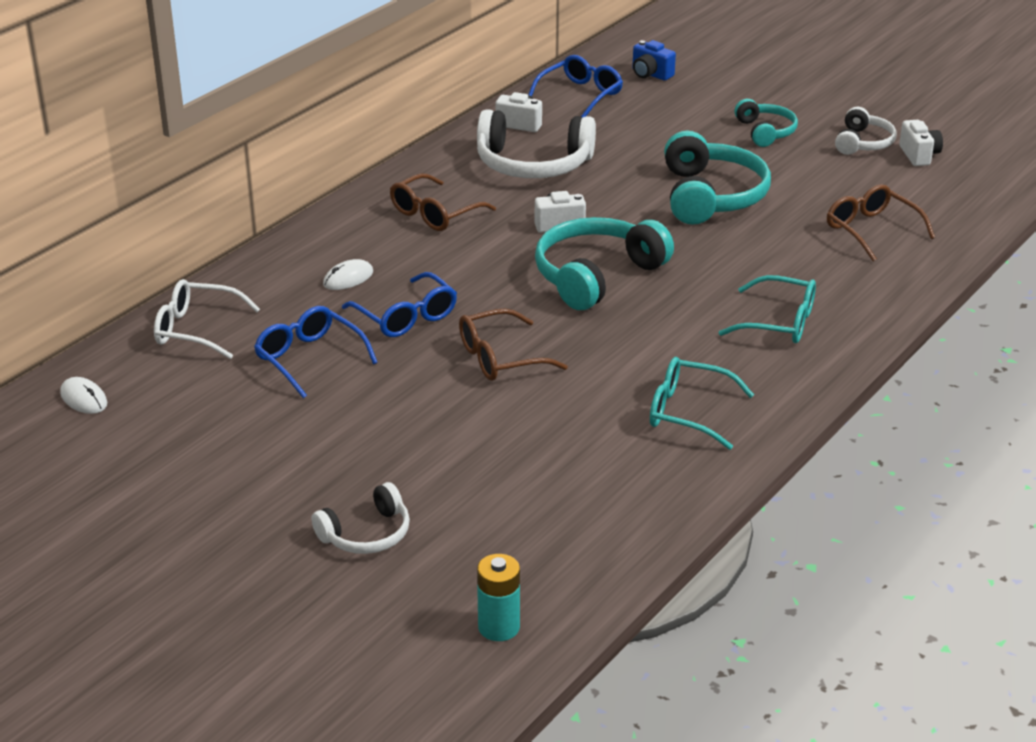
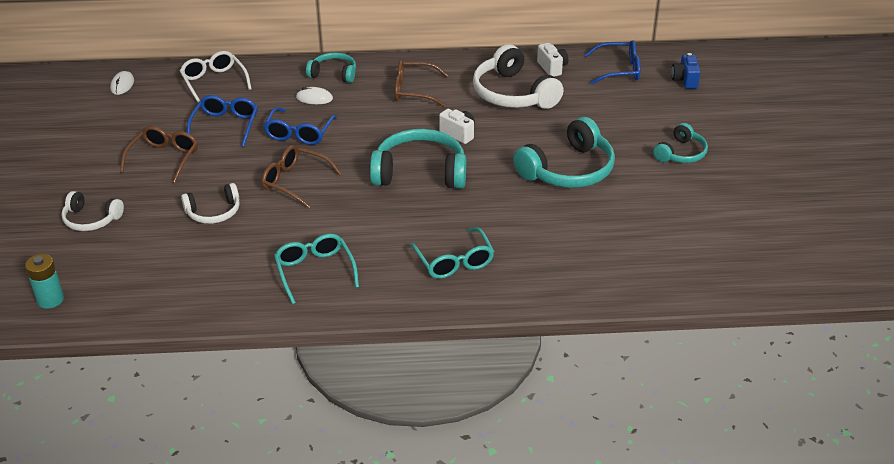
camera: 50 degrees right, 5 degrees up
brown glasses [827,184,935,261] -> brown glasses moved to [120,126,198,183]
white headphones [835,107,897,155] -> white headphones moved to [181,183,240,224]
white camera [899,120,943,166] -> none
none -> turquoise headphones [306,52,356,83]

